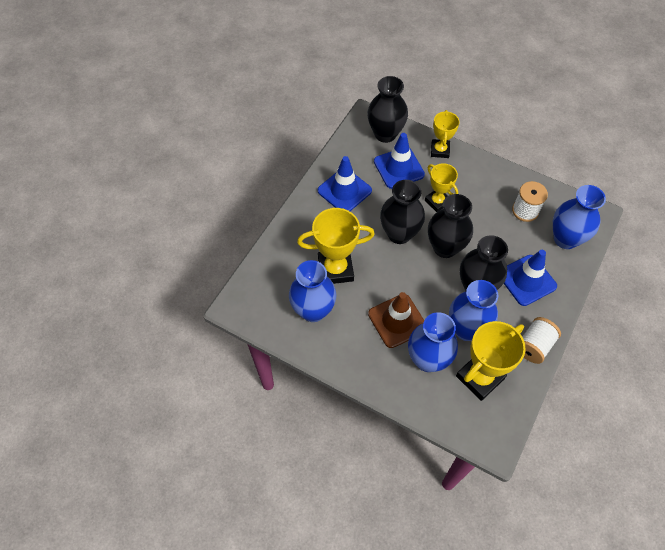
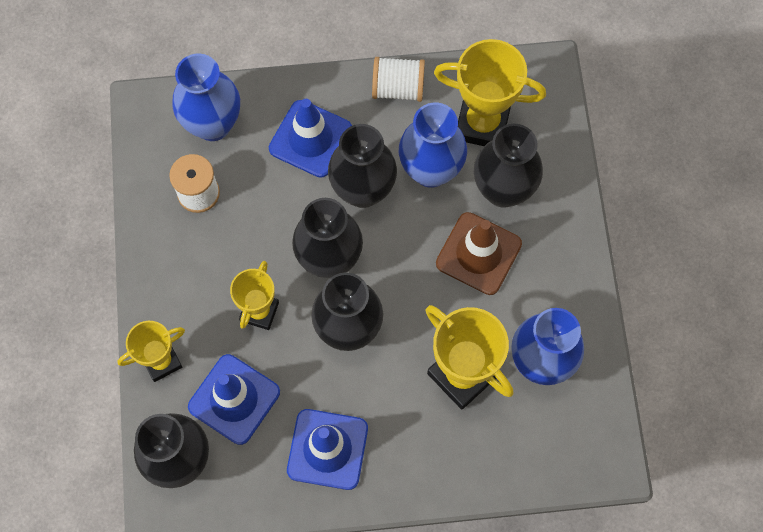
camera: 125 degrees left, 10 degrees up
blue vase [408,312,458,372] -> black vase [474,124,543,208]

